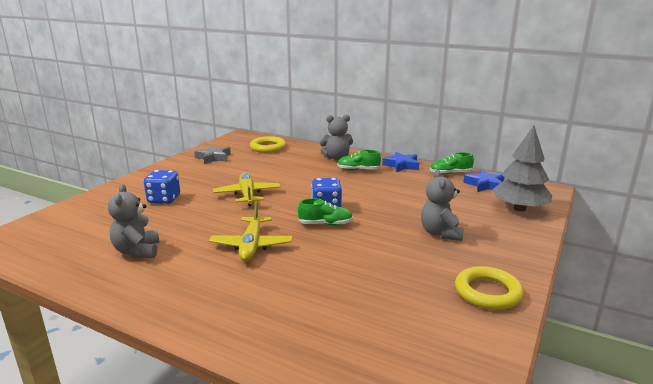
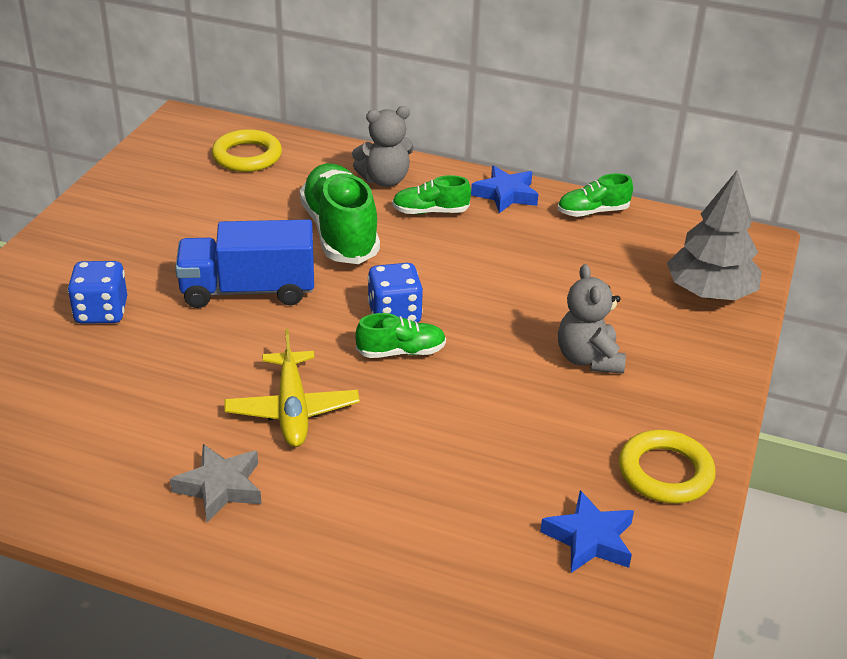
camera: 10 degrees left, 15 degrees up
grey teddy bear [108,184,159,258] -> none
grey star [194,145,231,164] -> grey star moved to [170,444,262,522]
yellow plane [213,173,281,206] -> blue truck [175,219,314,308]
blue star [463,169,505,192] -> blue star moved to [540,490,634,573]
none -> green shoe [300,164,380,264]

